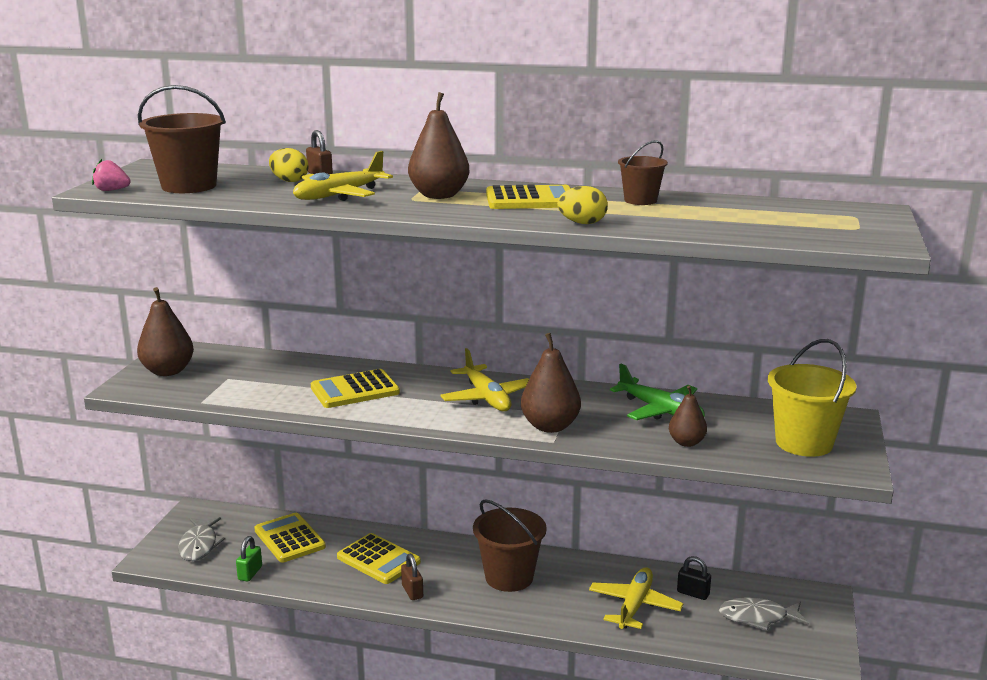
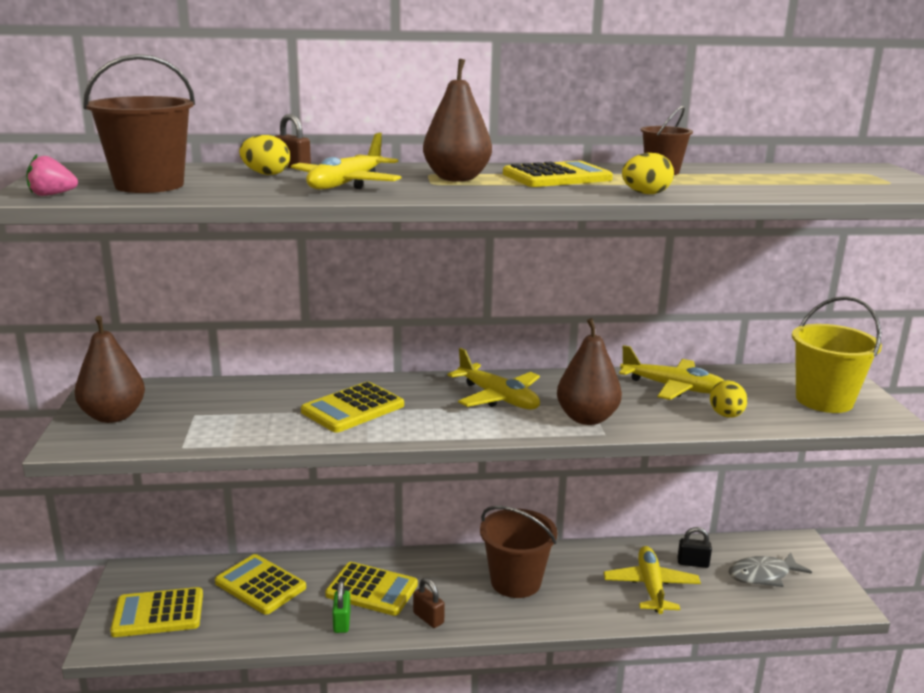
camera: 20 degrees left, 0 degrees up
grey fish [178,517,225,561] -> yellow calculator [110,587,203,637]
green padlock [236,536,262,582] -> green padlock moved to [332,581,351,633]
green plane [610,364,705,420] -> yellow plane [619,345,725,400]
brown pear [669,386,707,447] -> yellow egg [710,380,748,418]

